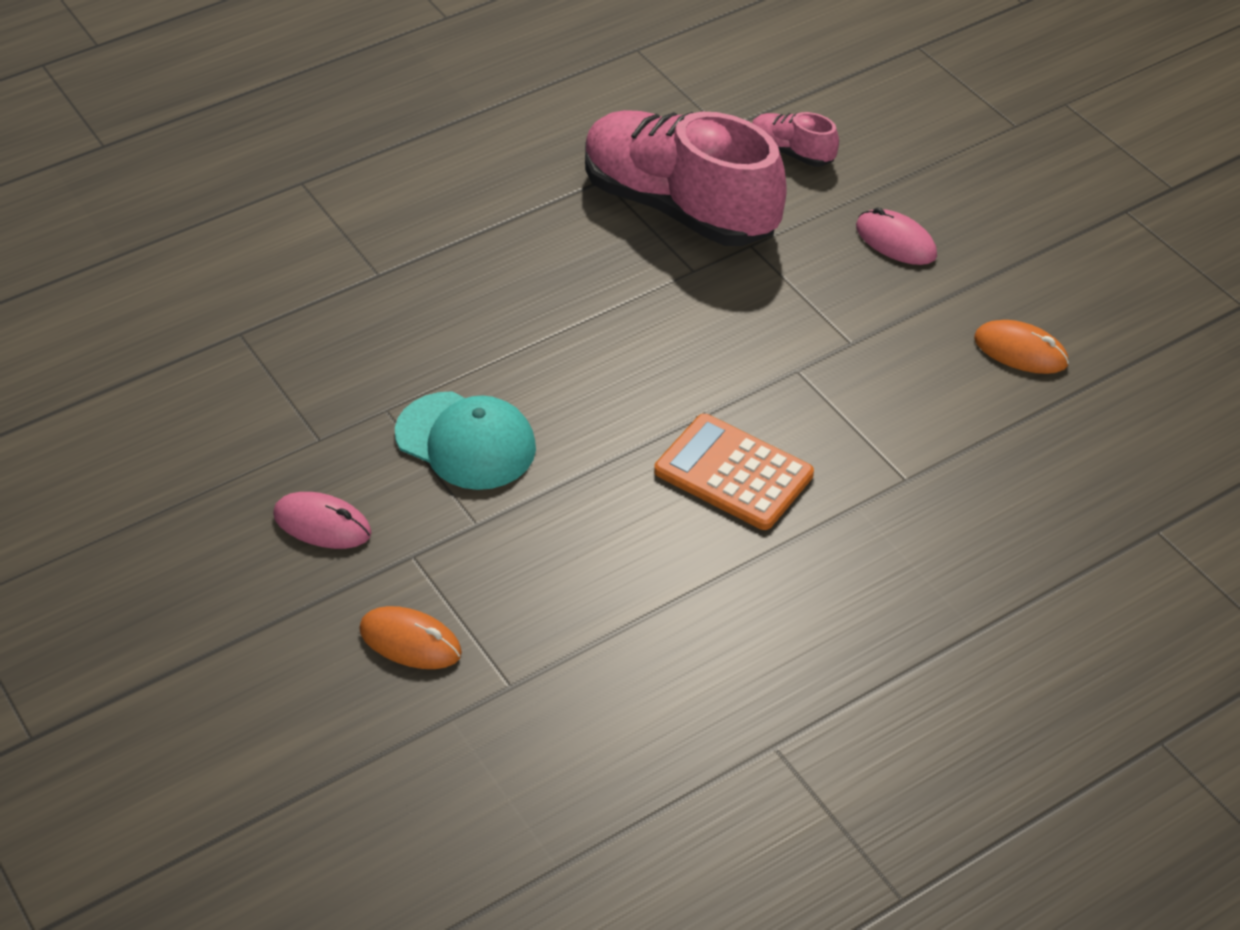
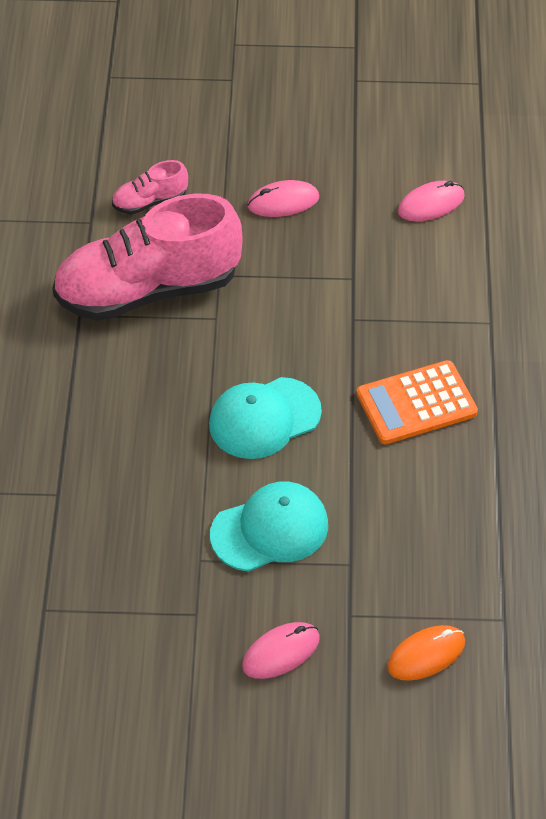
camera: 55 degrees left, 5 degrees up
orange mouse [974,320,1069,374] -> pink mouse [398,181,465,221]
none -> turquoise cap [209,377,322,459]

